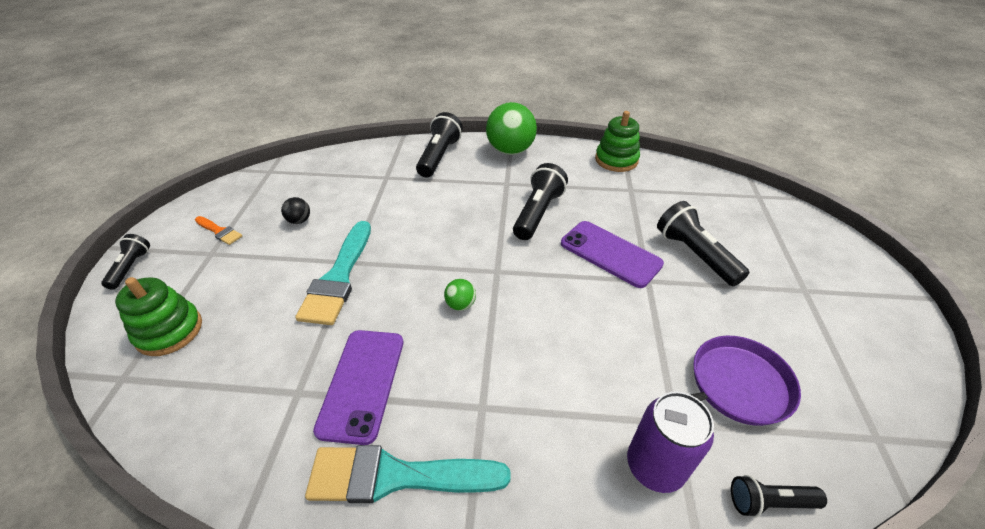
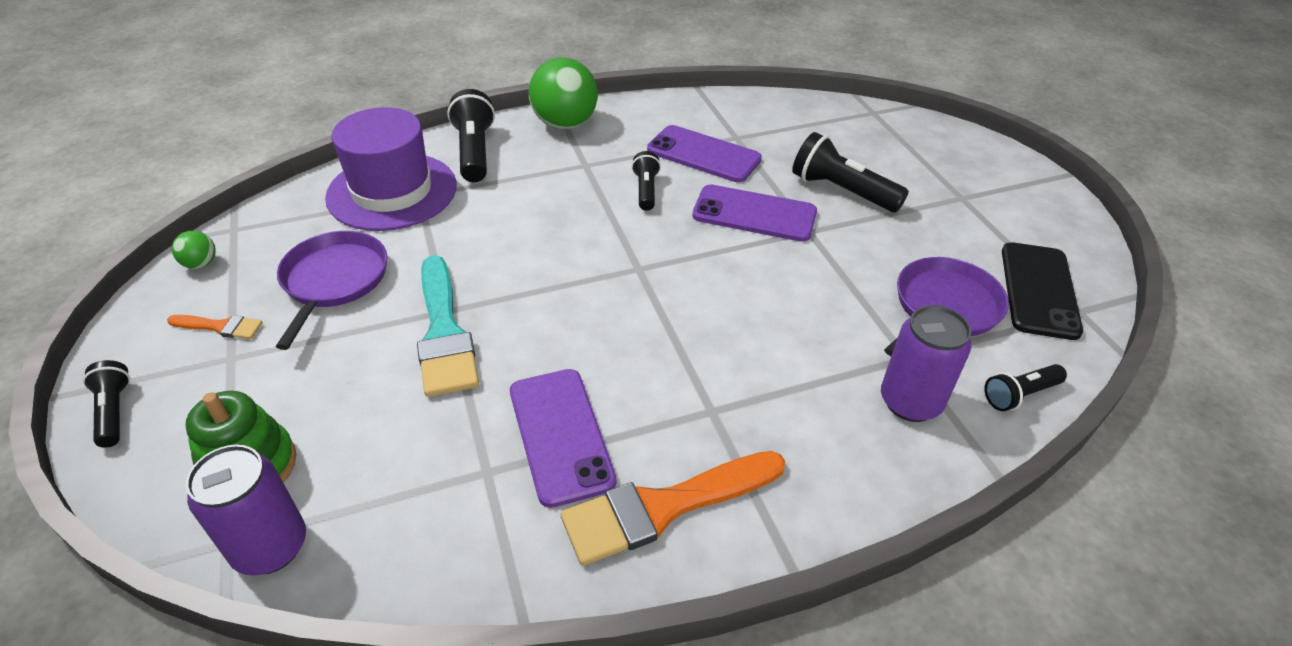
camera: 25 degrees left, 0 degrees up
black ball [281,197,310,224] -> purple pan [276,231,387,350]
turquoise brush [305,445,510,503] -> orange brush [561,451,785,566]
green ball [444,279,476,311] -> green ball moved to [172,231,216,269]
black flashlight [513,163,568,240] -> black flashlight [632,151,661,211], size x0.59
green stacking toy [595,111,640,172] -> none
none -> purple can [186,445,306,576]
none -> purple hat [325,107,457,231]
none -> purple phone [647,125,762,182]
none -> black phone [1002,242,1083,340]

